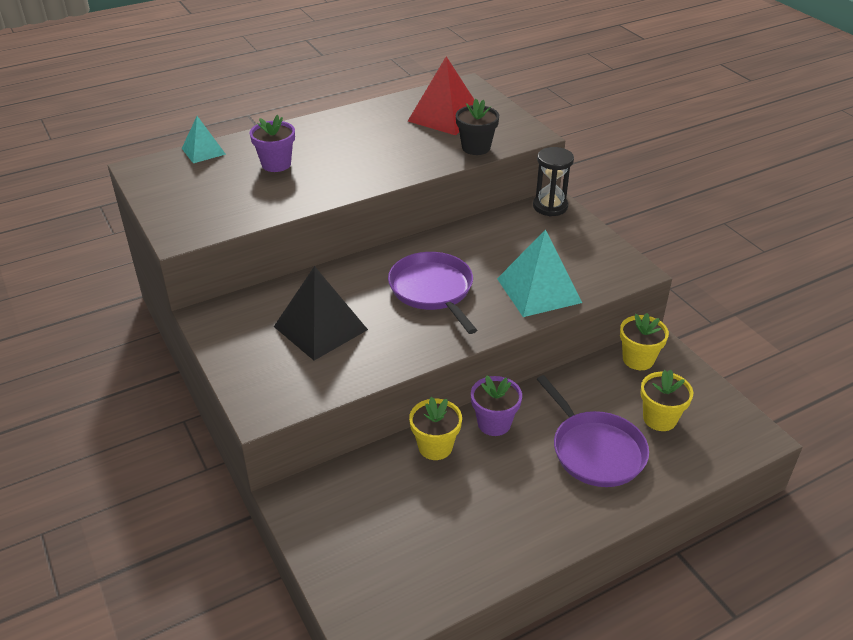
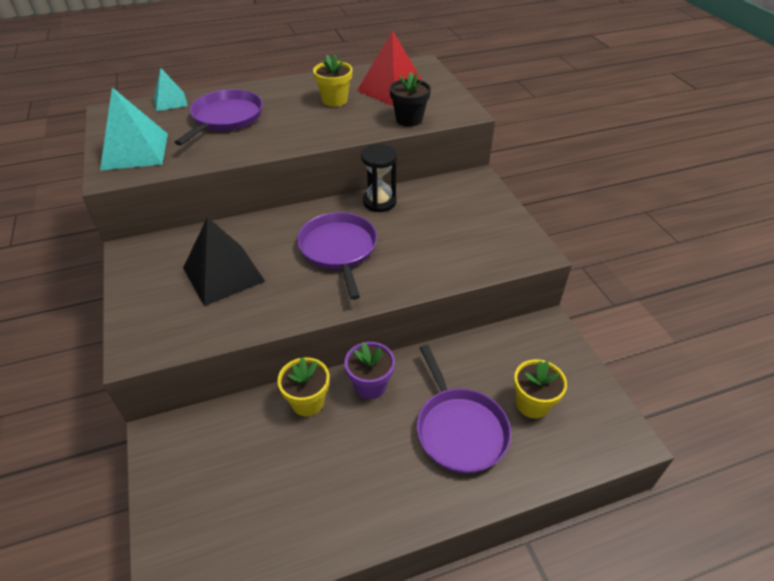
camera: 10 degrees right, 5 degrees up
purple flower pot [250,115,295,172] -> purple pan [174,89,263,146]
turquoise pyramid [497,229,582,317] -> turquoise pyramid moved to [100,87,168,170]
black hourglass [533,147,574,216] -> black hourglass moved to [361,144,397,212]
yellow flower pot [620,313,669,370] -> yellow flower pot moved to [313,54,352,107]

